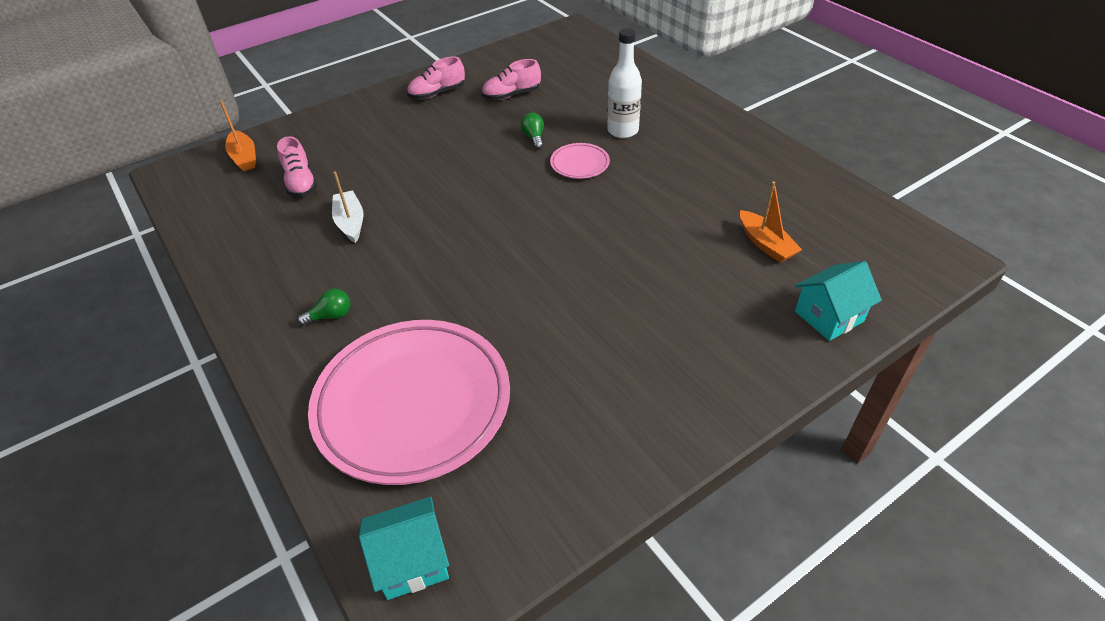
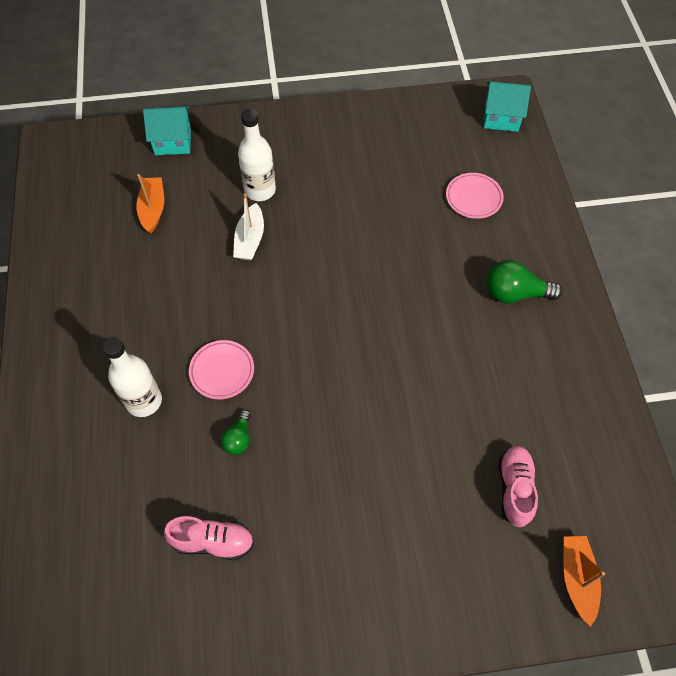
camera: 155 degrees left, 15 degrees up
green light bulb [297,289,350,326] -> green light bulb [487,260,562,303], size x1.68
pink plate [308,320,510,485] -> pink plate [446,173,504,219], size x0.41
white boat [332,171,364,243] -> white boat moved to [233,194,264,260]
pink shoe [407,57,465,100] -> none
none -> white bottle [238,109,276,201]

